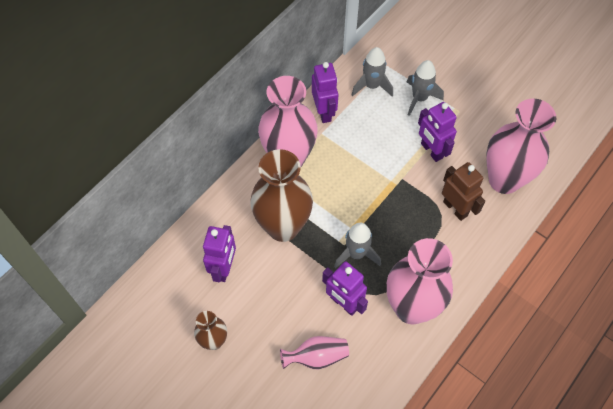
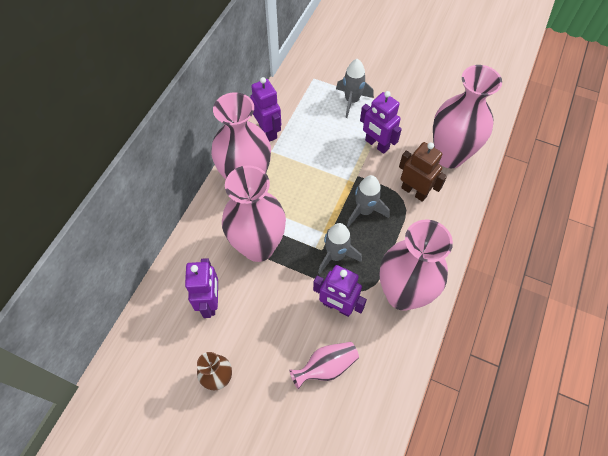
camera: 15 degrees left, 0 degrees up
brown vase [250,149,313,242] -> pink vase [222,165,286,262]
grey rocket [352,47,393,97] -> grey rocket moved to [347,175,390,227]

